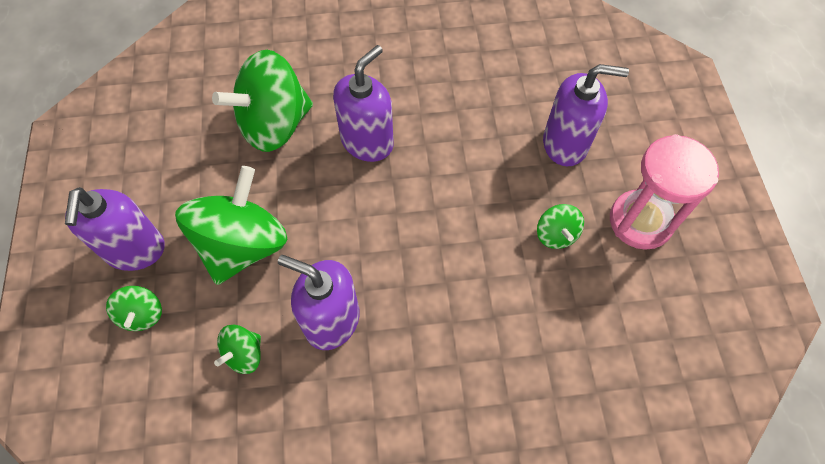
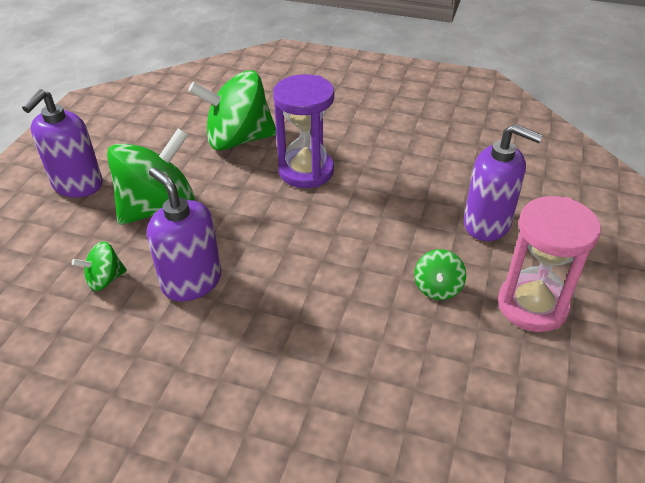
camera: 25 degrees right, 20 degrees down
green spinning top [106,286,162,331] -> none
purple soap dispenser [333,45,394,162] -> purple hourglass [273,74,334,188]

